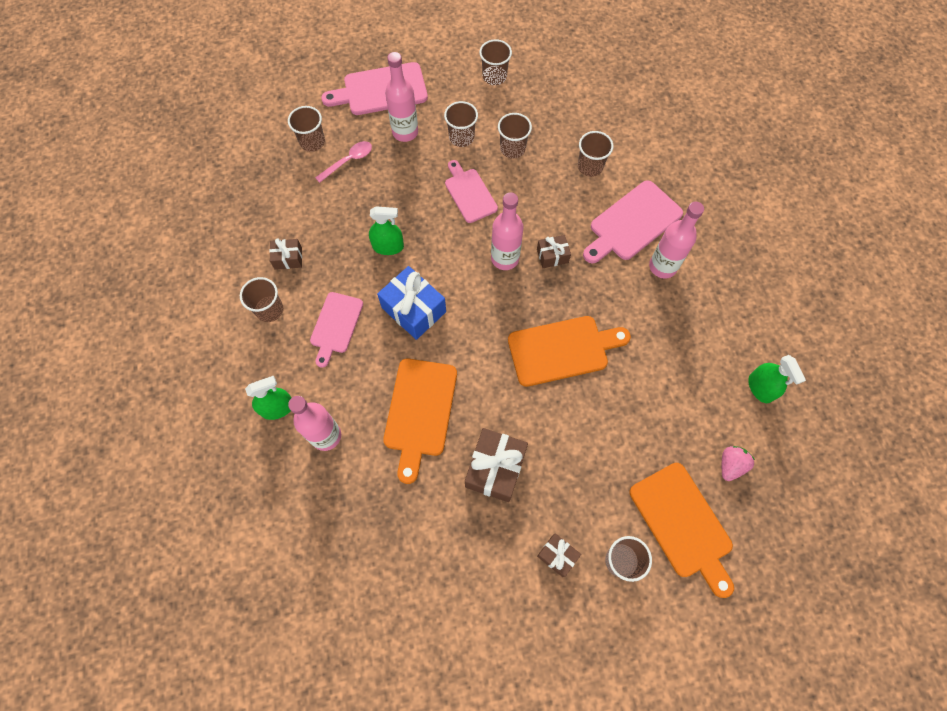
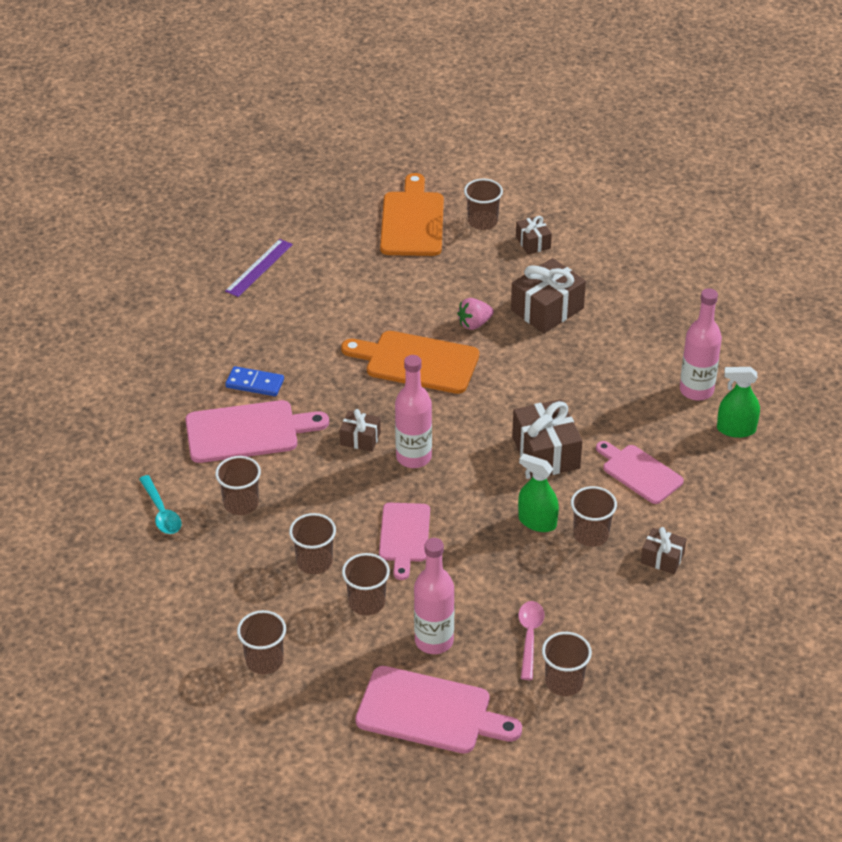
camera: 150 degrees left, 25 degrees down
brown cup [240,277,283,322] -> brown cup moved to [571,486,617,547]
pink cutting board [310,292,363,368] -> pink cutting board turned 90 degrees counterclockwise [596,441,684,504]
pink spoon [315,141,372,183] -> pink spoon turned 105 degrees clockwise [518,601,545,680]
blue gift [377,266,446,340] -> brown gift [512,399,582,478]
orange cutting board [383,359,457,484] -> none
pink bottle [649,202,704,279] -> blue domino [225,366,284,396]
pink strawberry [722,446,755,481] -> pink strawberry moved to [457,298,494,330]
green spray bottle [748,355,806,403] -> purple ruler [225,239,293,297]
none -> turquoise spoon [139,475,181,534]

